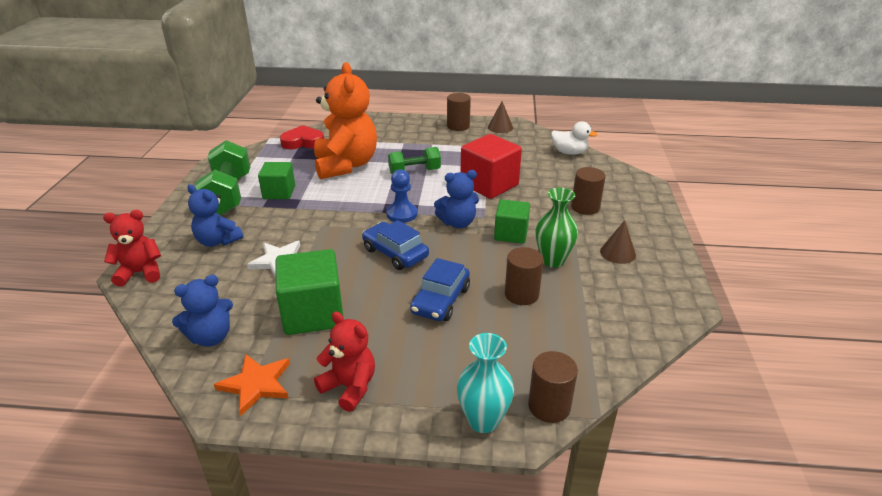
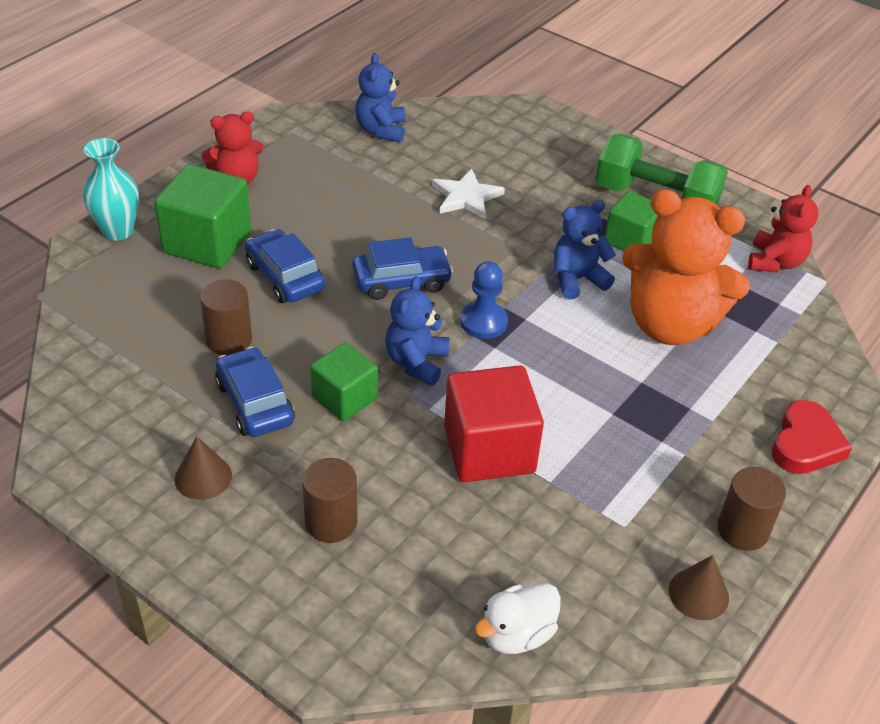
camera: 120 degrees right, 10 degrees up
red teddy bear [103,210,161,287] -> red teddy bear moved to [748,185,818,273]
blue teddy bear [187,184,243,247] -> blue teddy bear moved to [554,200,616,300]
orange star [214,354,290,416] -> none
green cube [276,249,343,335] -> green cube moved to [154,164,251,269]
red heart [280,125,324,149] -> red heart moved to [772,400,852,474]
green dumbbell [388,147,441,174] -> none
brown cylinder [528,351,578,423] -> none
green vase [536,187,578,268] -> blue car [215,347,295,437]

